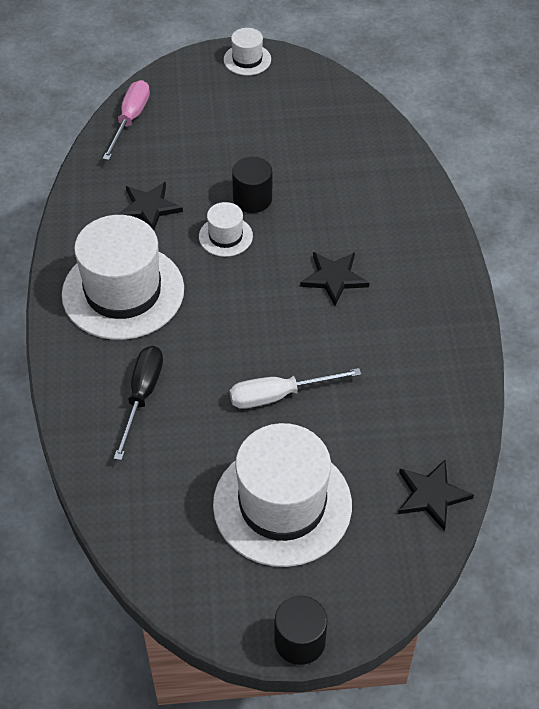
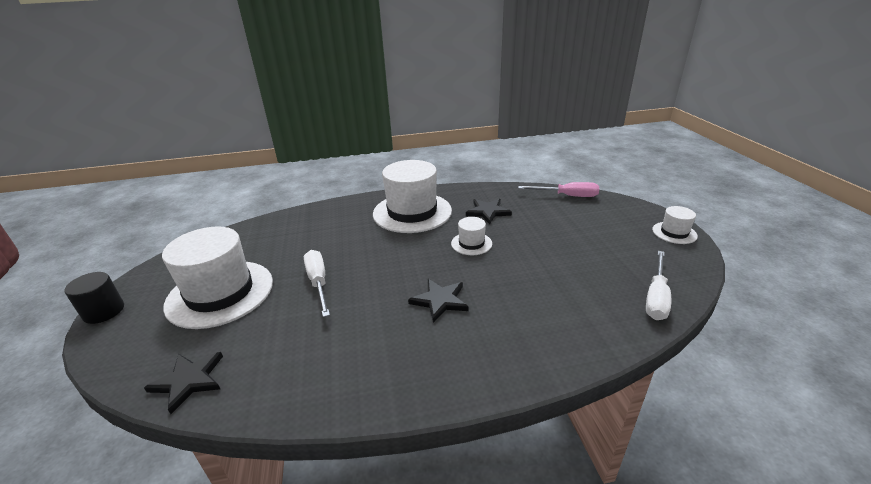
camera: 85 degrees right, 20 degrees down
black screwdriver [114,346,163,461] -> none
black cylinder [232,157,272,213] -> none
none -> white screwdriver [646,251,671,320]

